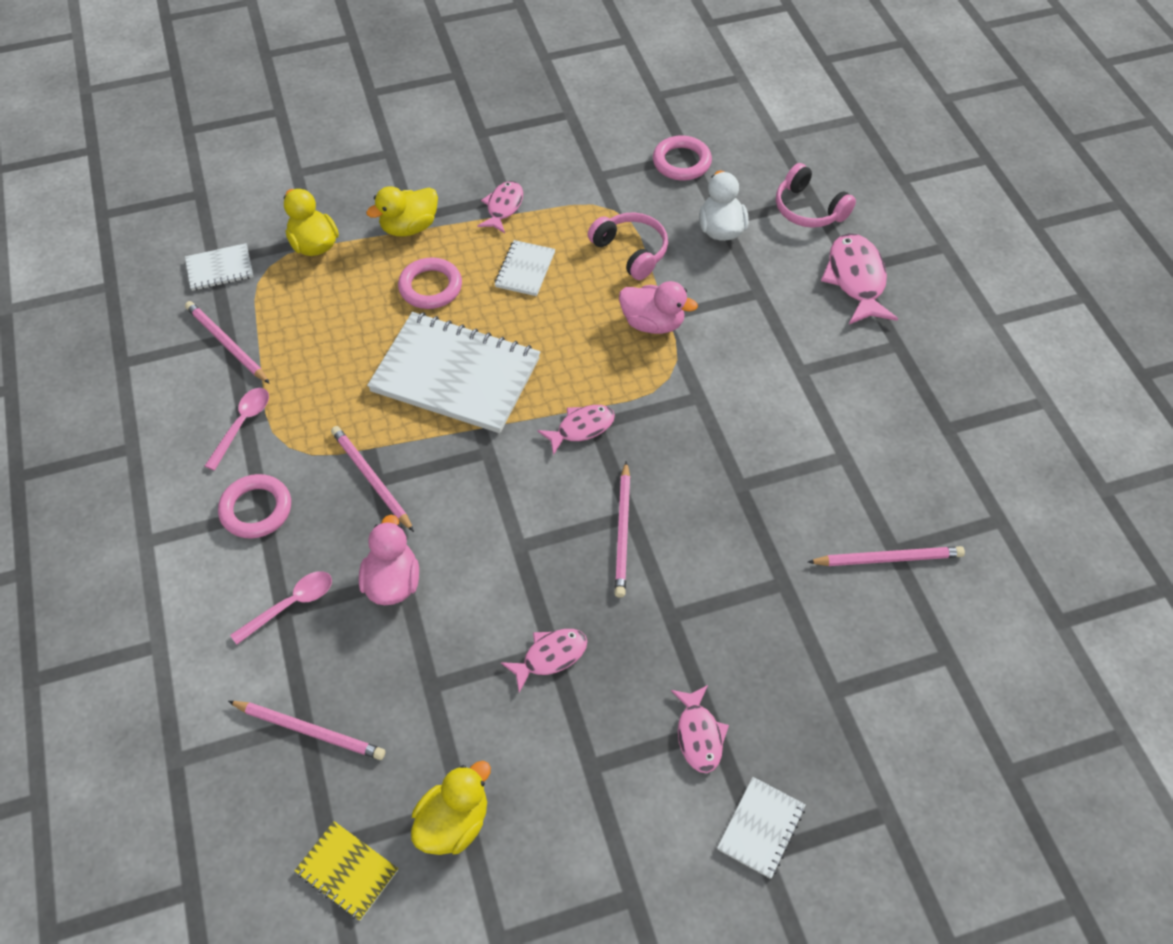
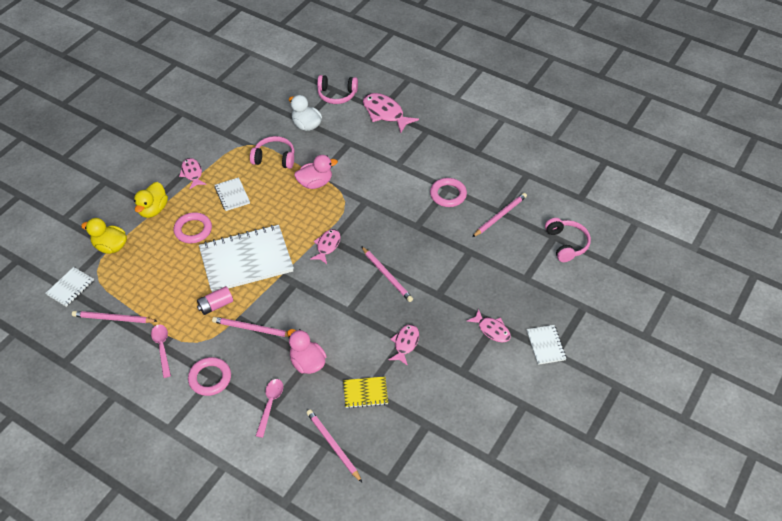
camera: 40 degrees left, 5 degrees down
pink pencil [228,701,385,760] -> pink pencil turned 105 degrees counterclockwise [306,409,362,482]
yellow notebook [294,821,398,921] -> yellow notebook moved to [343,376,388,408]
yellow duck [411,761,491,855] -> none
pink ring [653,135,712,181] -> pink ring moved to [430,178,467,207]
none -> pink battery [197,286,233,315]
none -> pink headphones [545,218,591,262]

